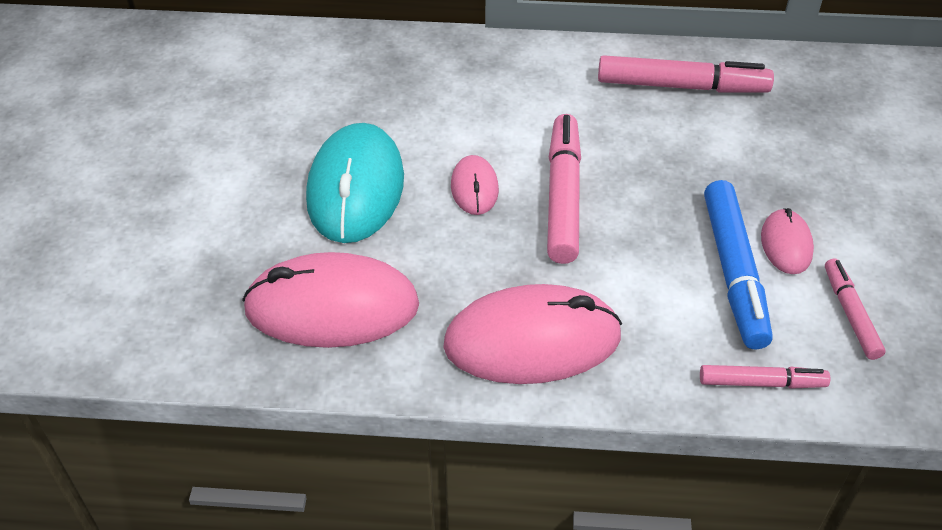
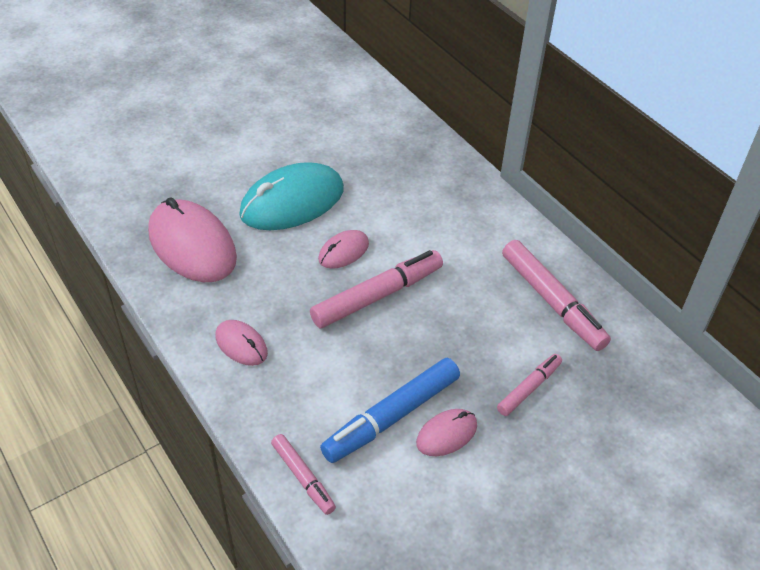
camera: 50 degrees right, 0 degrees up
pink mouse [443,284,622,384] -> pink mouse [216,320,268,366], size x0.50
pink marker [825,259,886,360] -> pink marker moved to [497,354,562,416]

